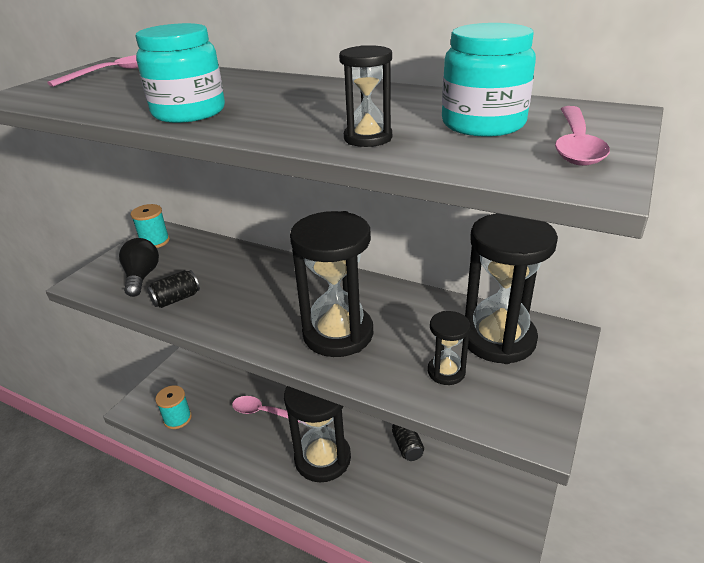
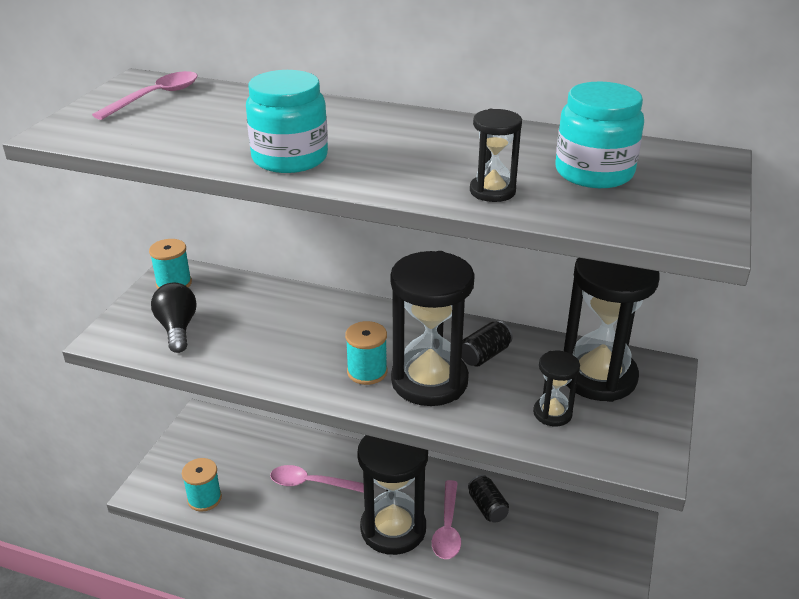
camera: 10 degrees left, 0 degrees up
black can [147,270,200,308] -> black can moved to [462,321,513,367]
pink spoon [555,106,610,166] -> pink spoon moved to [432,480,461,559]
none -> turquoise spool [345,321,387,385]

